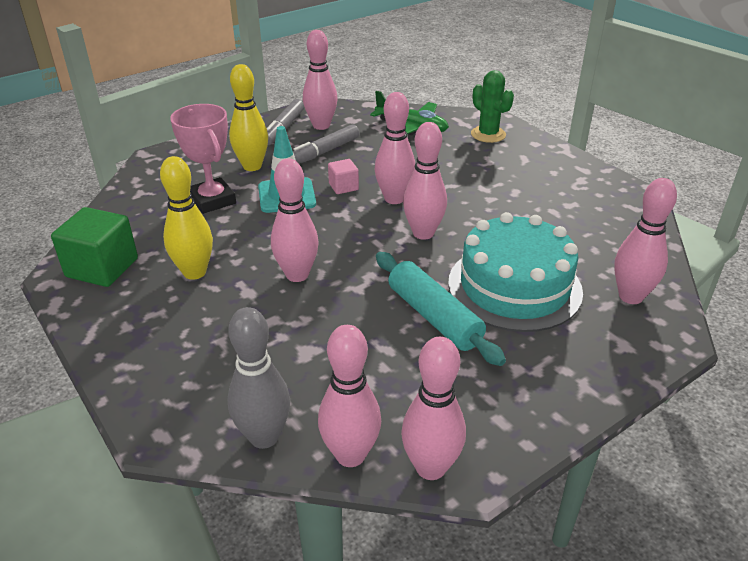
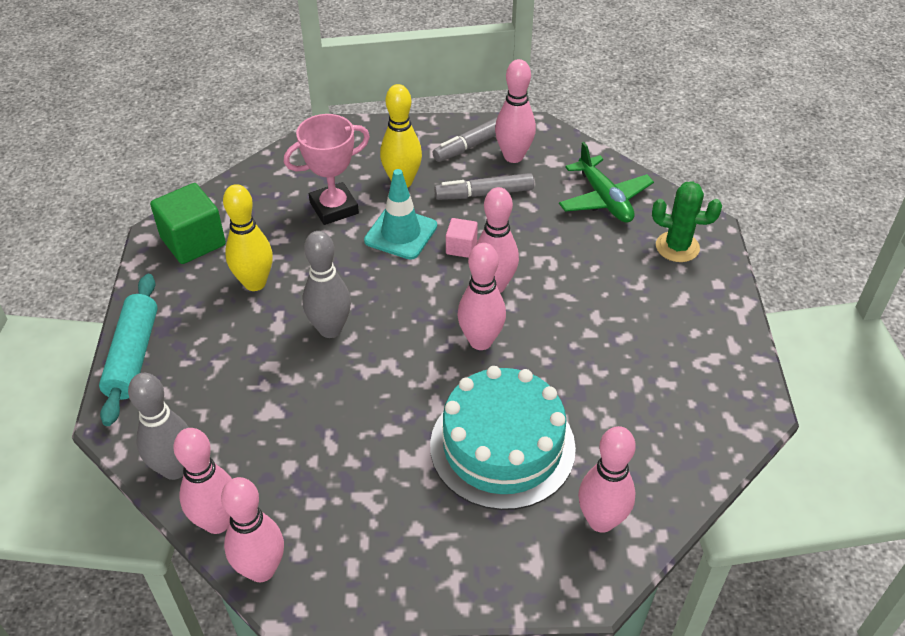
camera: 35 degrees right, 10 degrees up
pink trophy [170,104,236,214] -> pink trophy turned 60 degrees clockwise [284,114,370,225]
pink bowling pin [271,159,319,282] -> grey bowling pin [302,231,351,338]
turquoise rolling pin [376,252,506,366] -> turquoise rolling pin moved to [99,274,158,426]
green cactus [471,70,514,143] -> green cactus turned 75 degrees counterclockwise [652,181,722,262]

